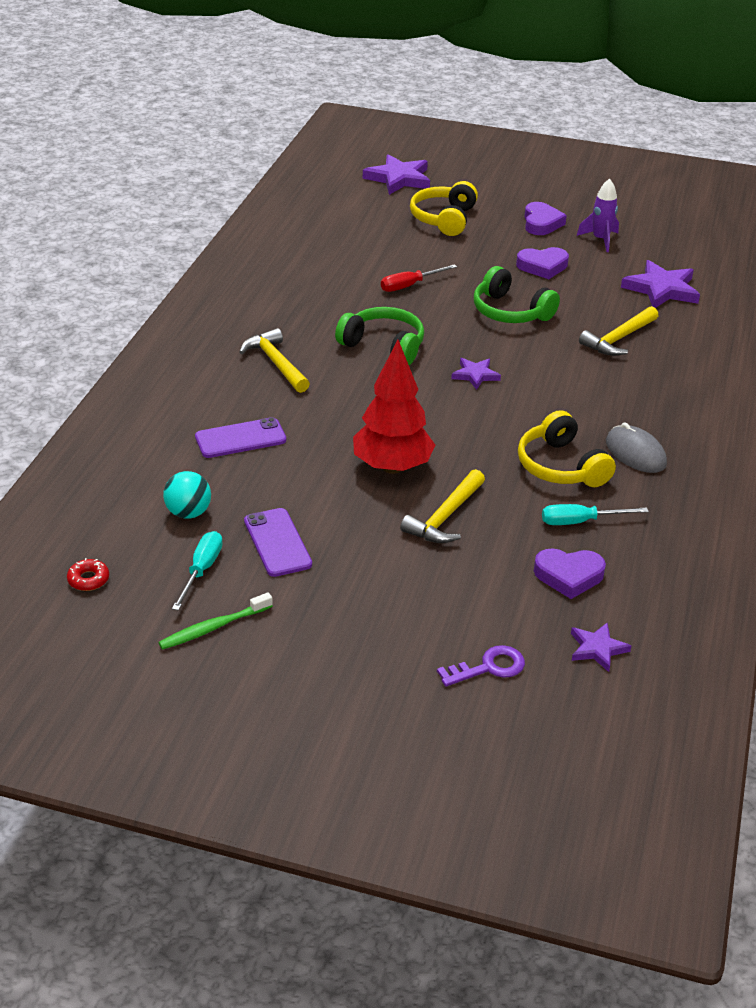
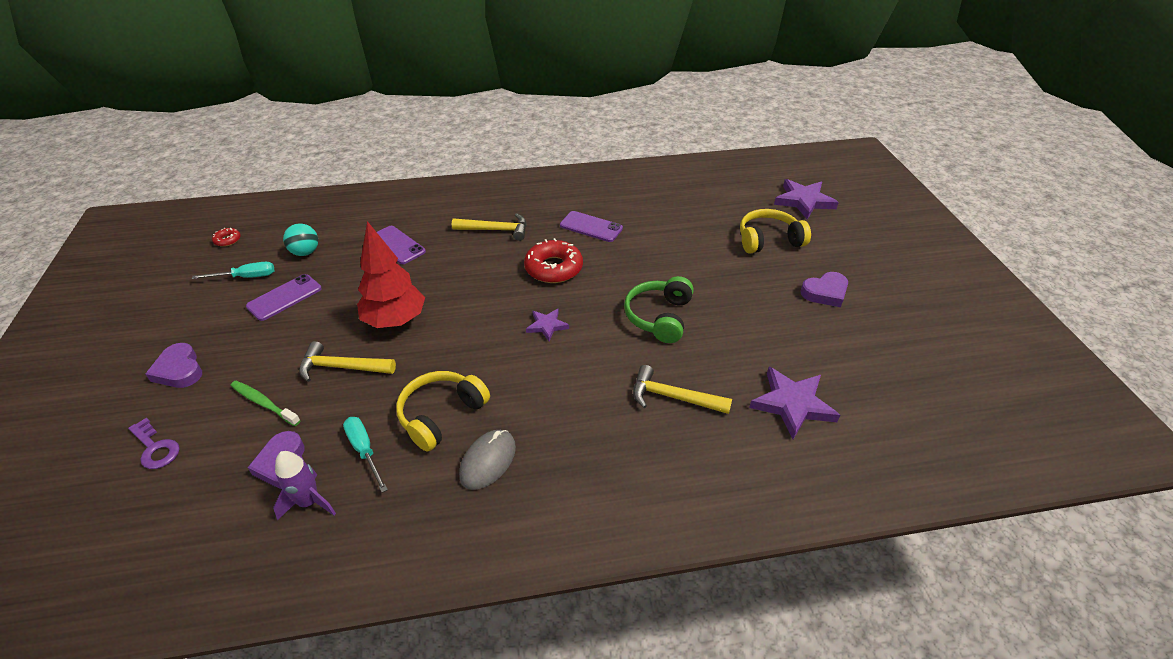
camera: 65 degrees right, 5 degrees up
green toothbrush [158,592,273,650] -> green toothbrush moved to [231,381,301,426]
yellow hammer [239,328,310,393] -> yellow hammer turned 60 degrees clockwise [452,213,527,241]
green headphones [335,307,424,365] -> red donut [524,238,583,283]
red screwdriver [381,264,457,292] -> none
purple heart [516,247,569,279] -> purple heart moved to [145,343,202,388]
purple star [571,622,631,672] -> none
purple rocket [577,178,619,252] -> purple rocket moved to [273,451,336,520]
none -> purple phone [560,211,623,242]

